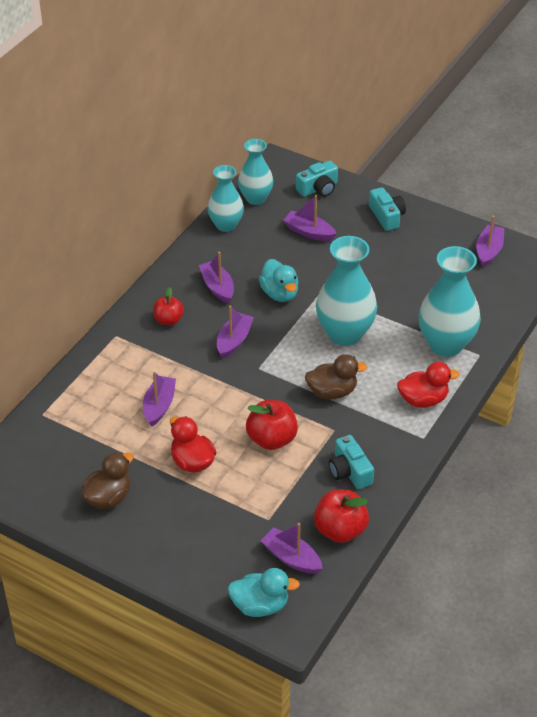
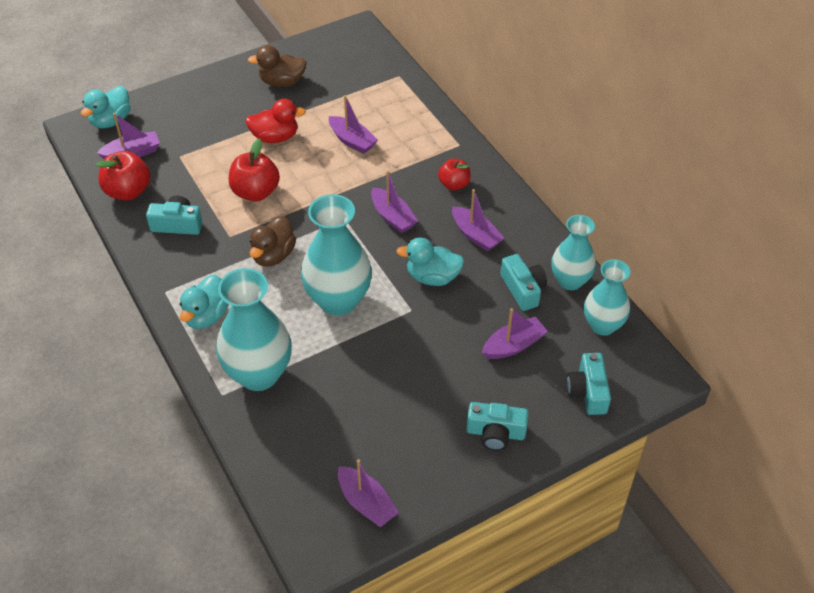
camera: 120 degrees right, 5 degrees up
brown duck [82,452,133,509] -> brown duck turned 105 degrees clockwise [248,45,307,87]
purple boat [199,252,234,304] -> purple boat turned 45 degrees clockwise [452,189,504,252]
red duck [397,362,460,408] -> turquoise duck [179,275,229,329]
none -> turquoise camera [500,254,547,311]

